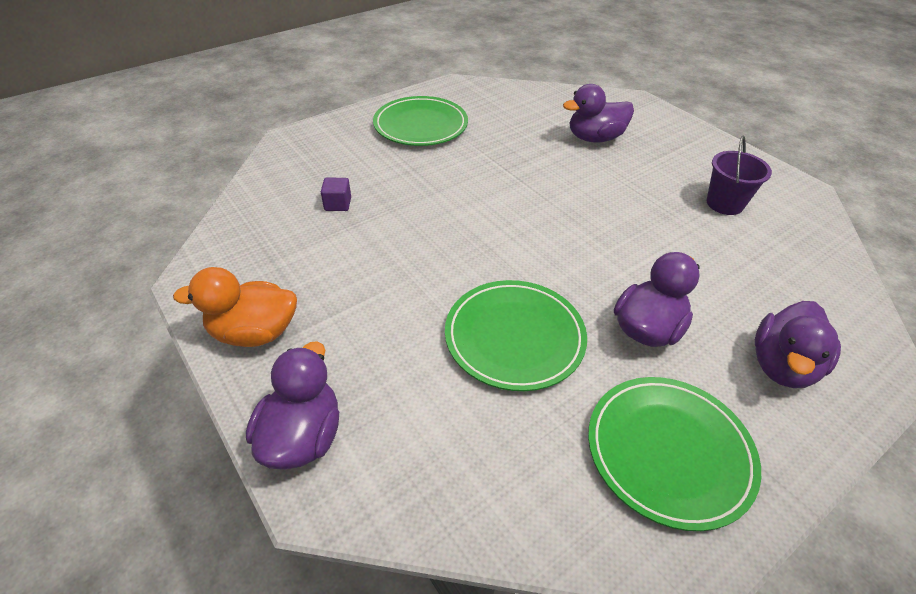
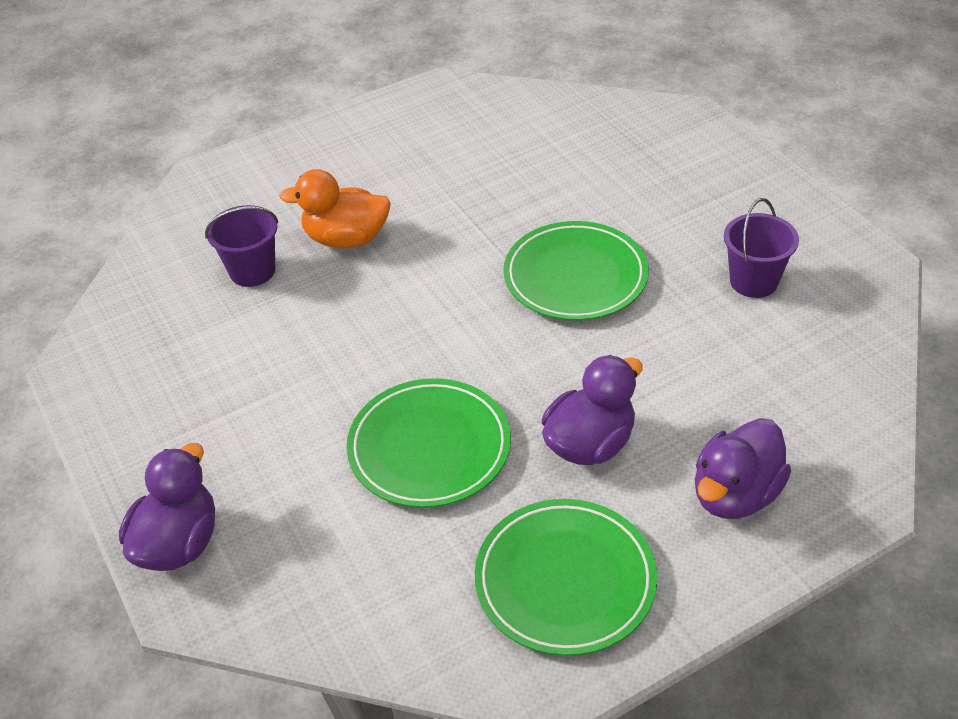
camera: 10 degrees right, 0 degrees up
orange duck [173,267,297,347] -> orange duck moved to [279,169,391,248]
purple cube [321,178,351,211] -> purple bucket [205,205,278,287]
green plate [373,96,468,146] -> green plate moved to [503,221,649,321]
purple duck [563,84,634,143] -> none

